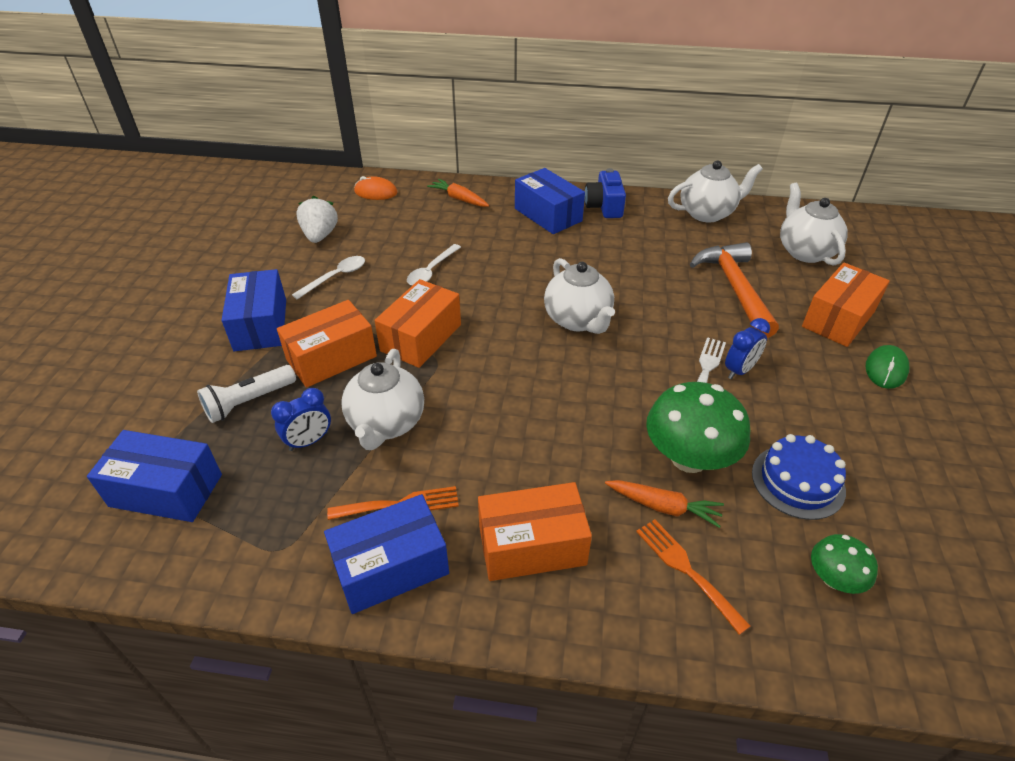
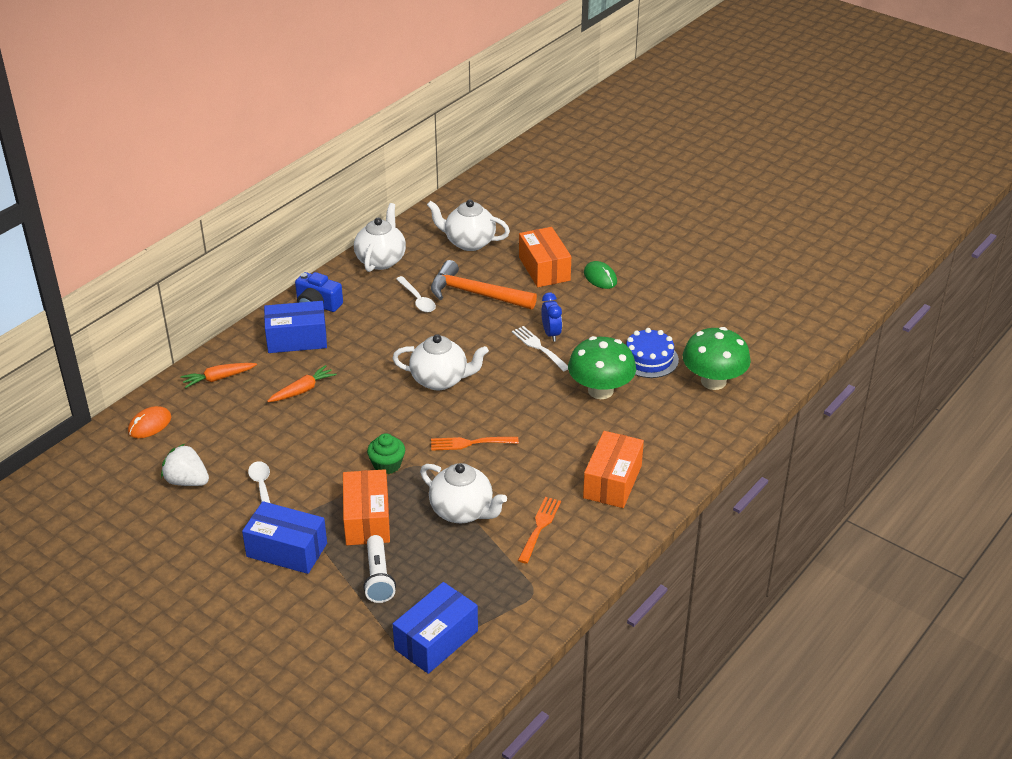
camera: 60 degrees left, 5 degrees down
blue clock [271,388,331,451] -> none
blue box [324,494,449,614] -> none
orange box [374,279,461,368] -> green cupcake [367,433,405,474]
white spoon [407,244,461,286] -> white spoon moved to [396,276,436,312]
orange carrot [605,480,724,528] -> orange carrot moved to [267,365,337,402]
orange fork [636,519,751,635] -> orange fork moved to [431,437,519,451]
green mushroom [811,534,878,594] -> green mushroom [683,327,751,390], size x1.86

